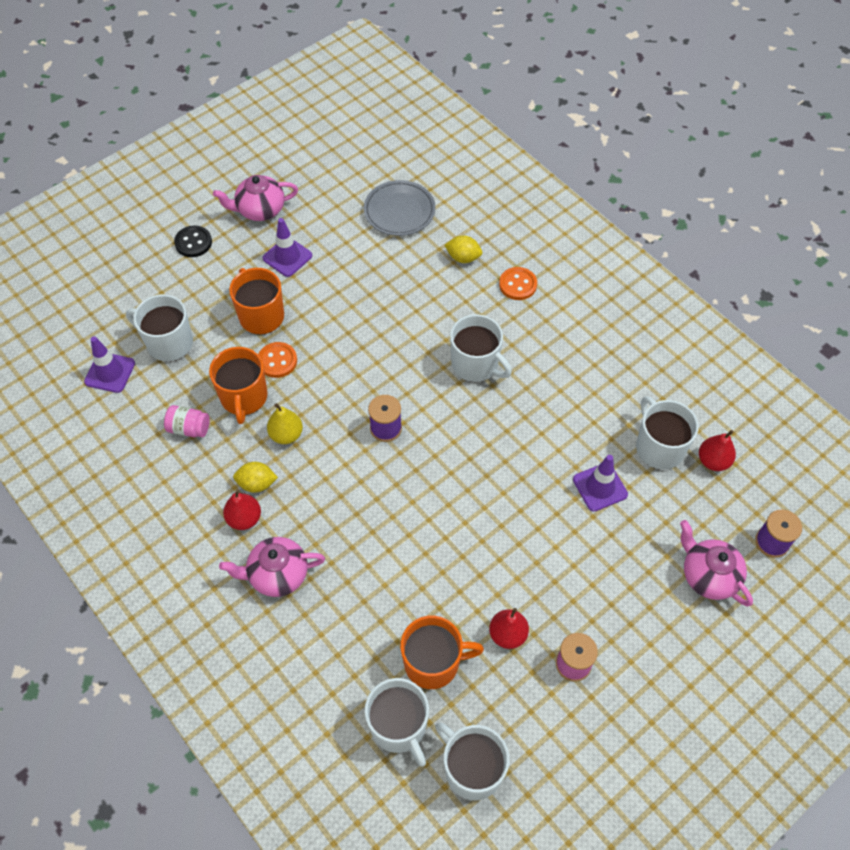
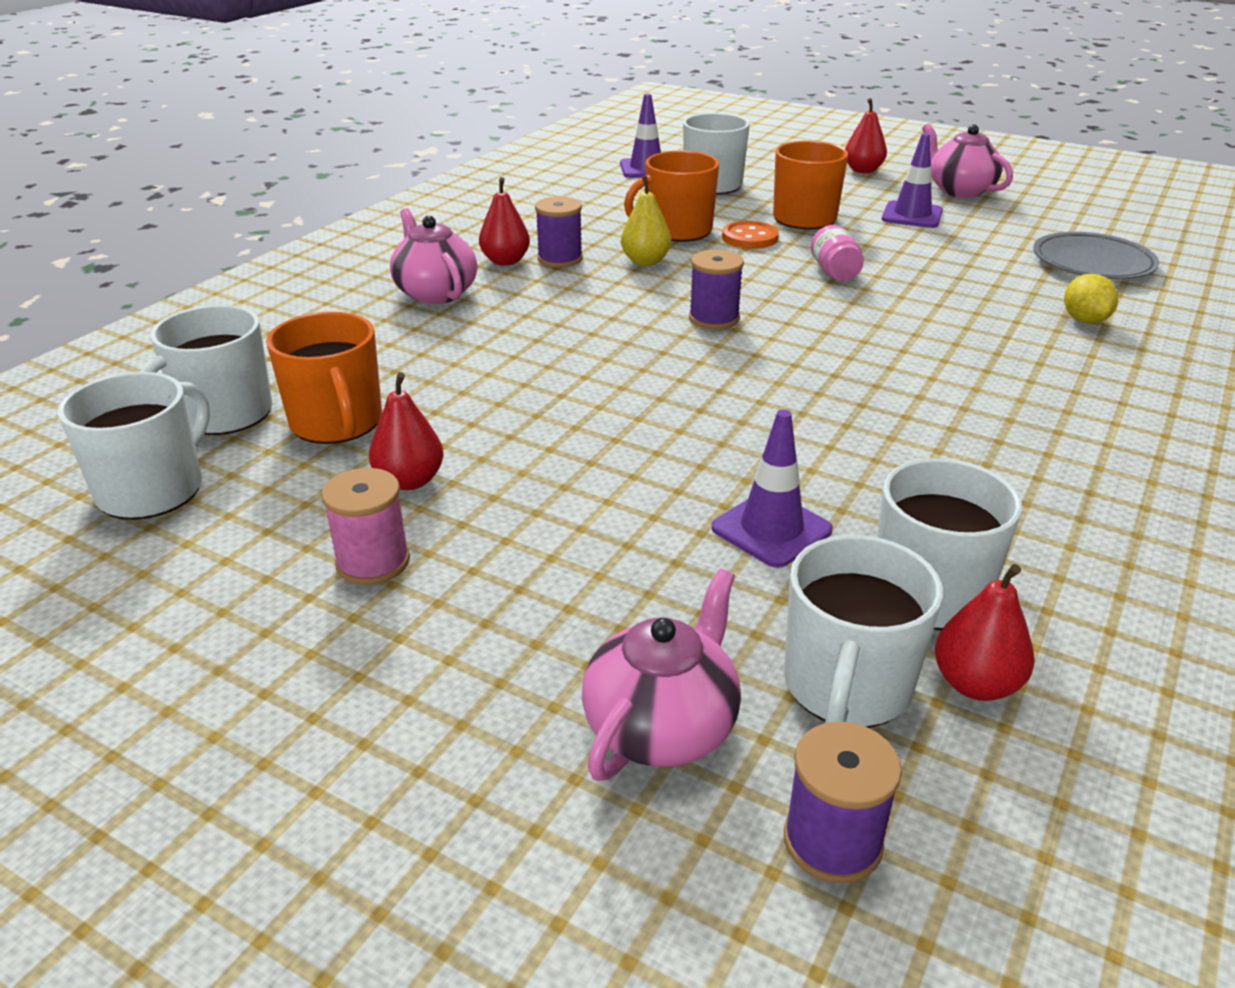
camera: 70 degrees right, 25 degrees down
pink jar [164,405,210,437] -> pink jar moved to [811,225,864,281]
black button [174,225,212,257] -> red pear [845,98,887,173]
yellow lemon [233,462,278,493] -> purple spool [535,196,583,268]
white mug [450,314,512,382] -> white mug moved to [784,535,943,728]
orange button [499,267,537,300] -> none

